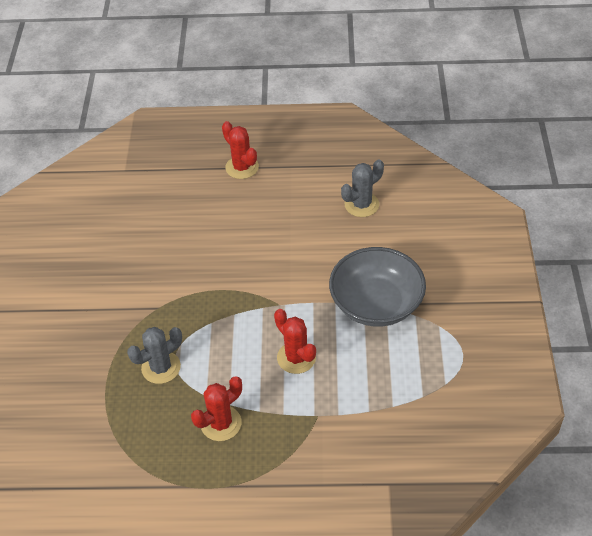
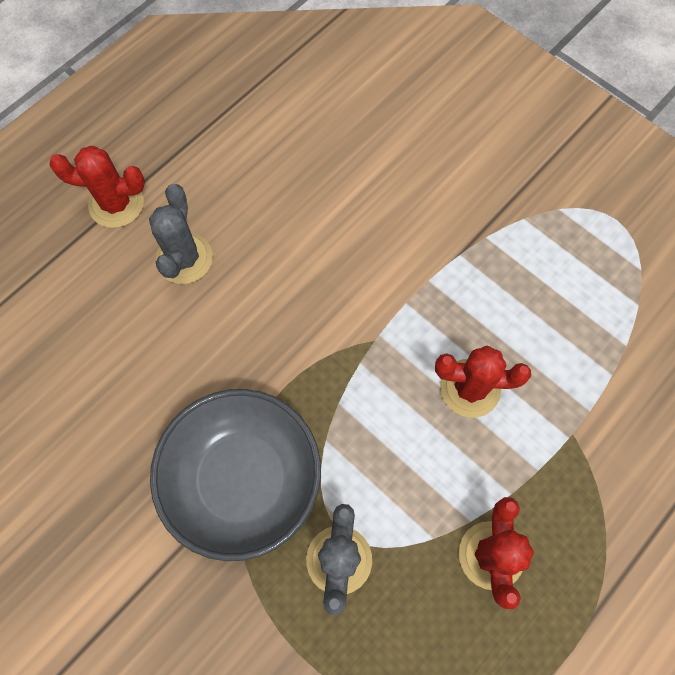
camera: 50 degrees left, 20 degrees up
grey bowl [329,247,426,327] -> grey bowl moved to [150,389,321,561]
grey cactus [341,159,384,217] -> grey cactus moved to [149,184,213,284]

